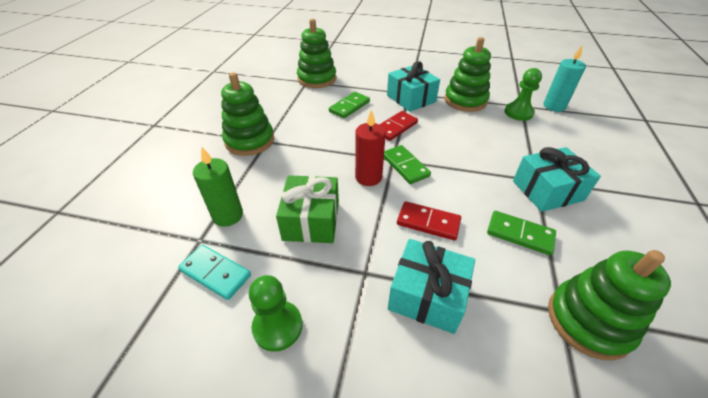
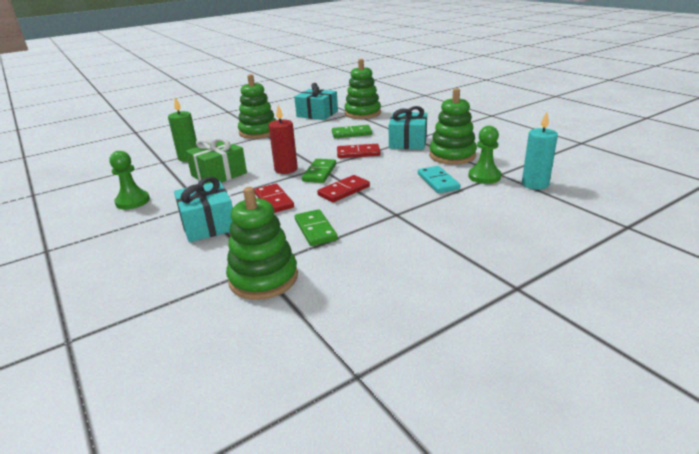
camera: 45 degrees right, 15 degrees down
turquoise domino [178,245,251,300] -> turquoise domino moved to [418,166,460,193]
turquoise gift [513,147,601,212] -> turquoise gift moved to [294,83,338,120]
none -> red domino [317,175,370,202]

